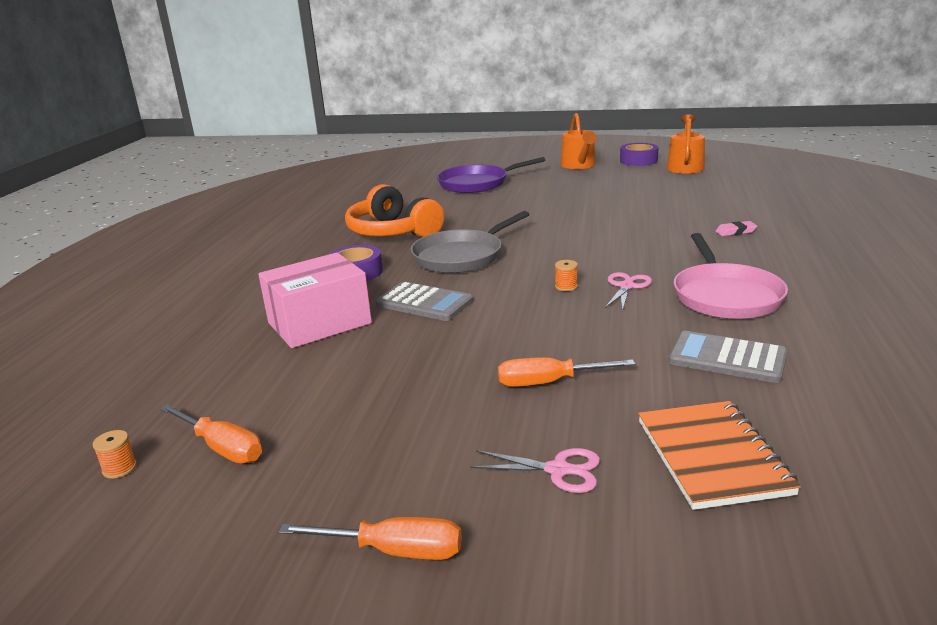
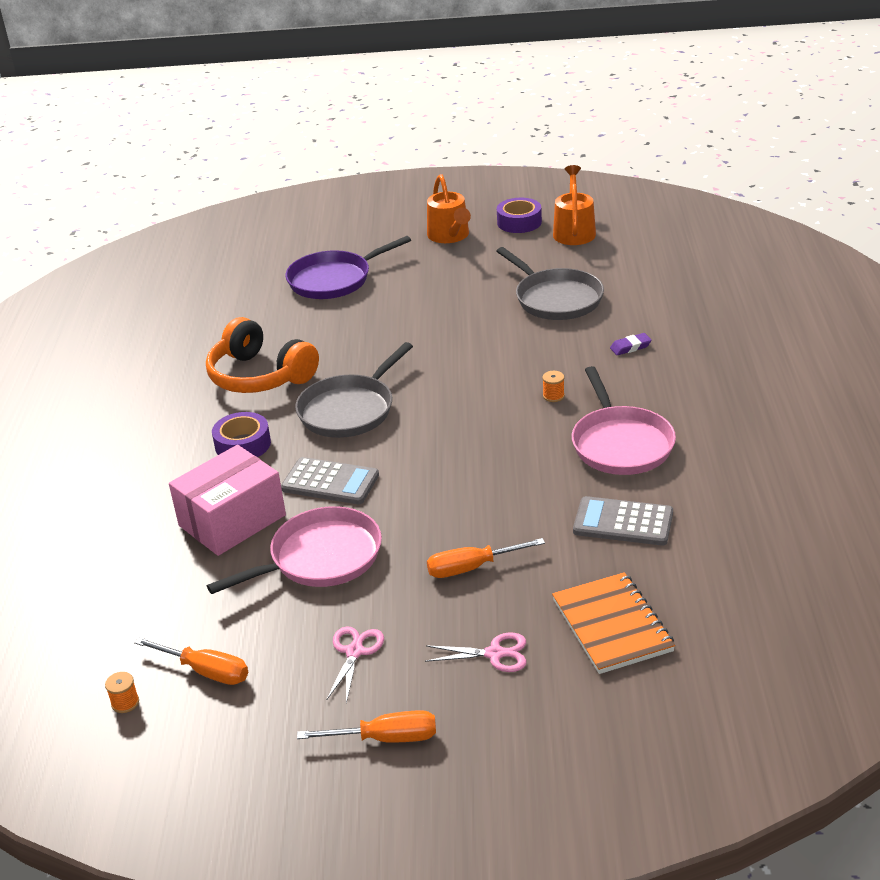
camera: 10 degrees left, 10 degrees up
orange spool [555,260,578,291] -> orange spool moved to [542,371,565,402]
pink scissors [605,272,652,311] -> pink scissors moved to [326,626,384,703]
pink eraser [715,221,757,236] -> purple eraser [610,333,652,355]
none -> pink pan [207,506,382,594]
none -> grey pan [496,247,604,320]

